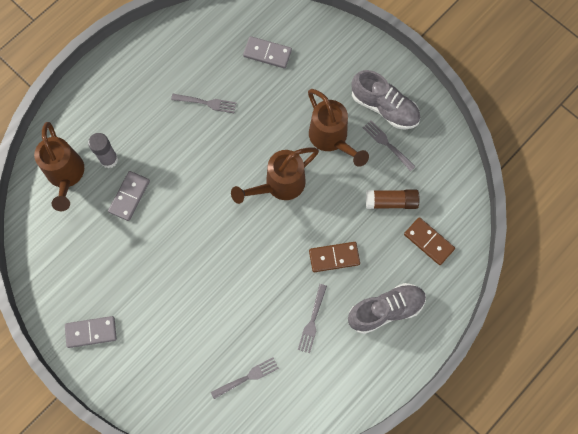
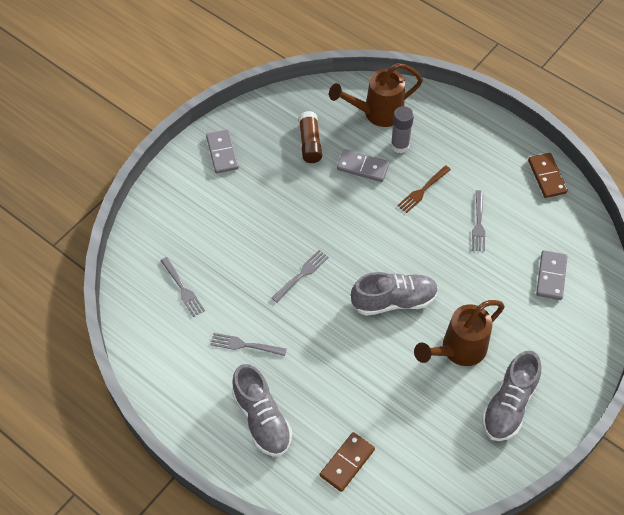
camera: 85 degrees right, 15 degrees down
brown watering can [231,147,319,204] -> grey shoe [351,272,438,316]
brown domino [309,242,360,272] -> brown domino moved to [528,153,568,198]
grey fork [363,120,416,171] -> grey fork moved to [272,250,329,303]
brown glue stick [366,190,420,209] -> brown glue stick moved to [299,111,322,163]
none -> brown fork [397,165,451,213]

